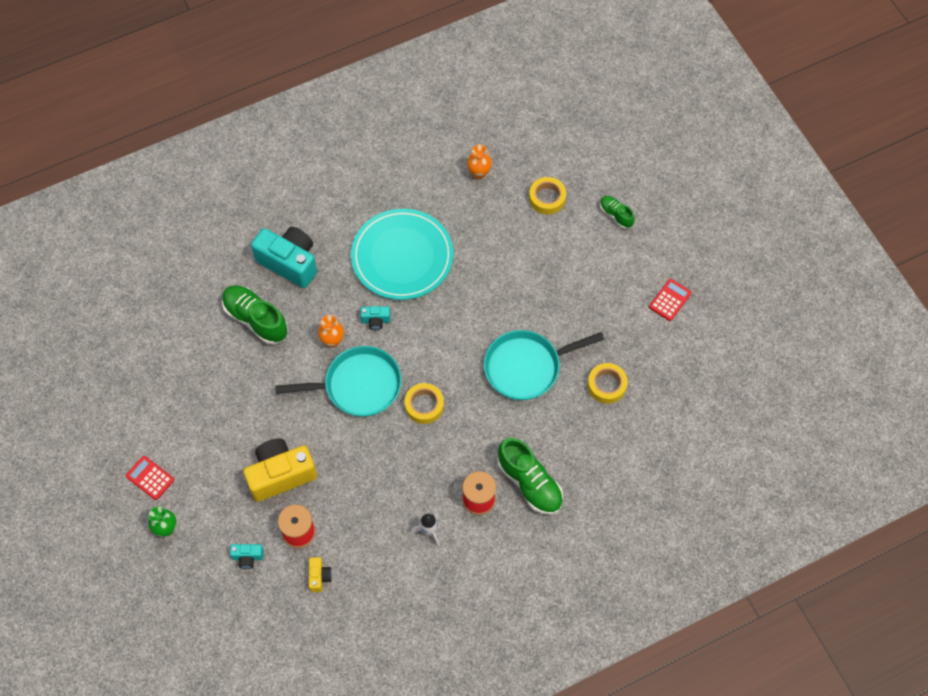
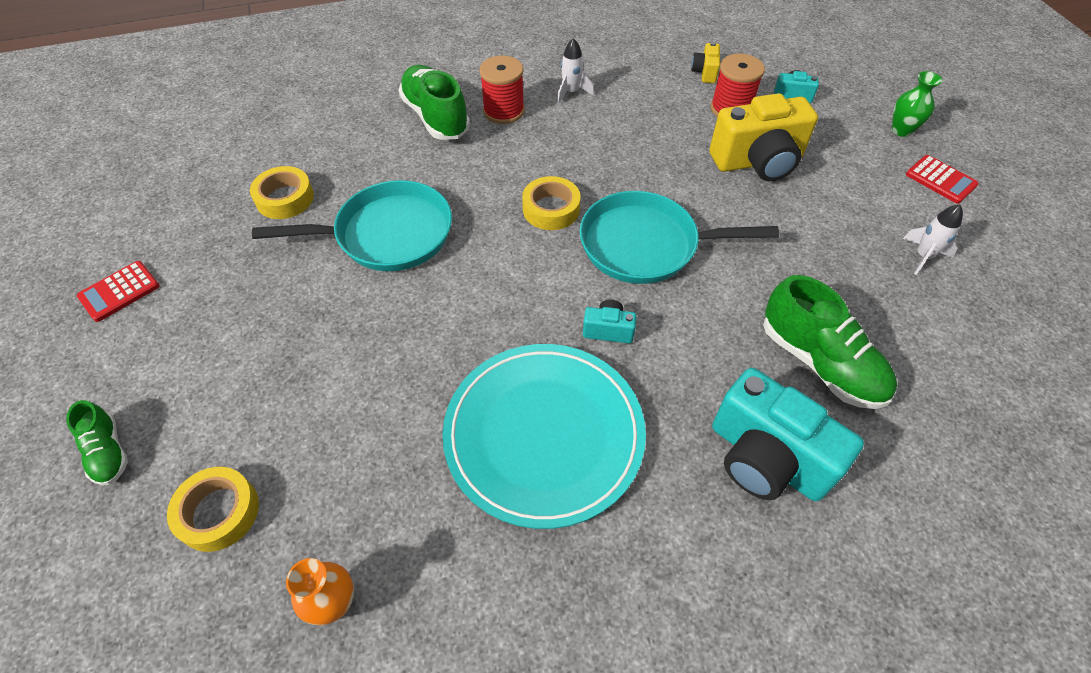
camera: 170 degrees left, 10 degrees down
orange vase [318,315,344,348] -> none
none -> white rocket [903,204,963,275]

